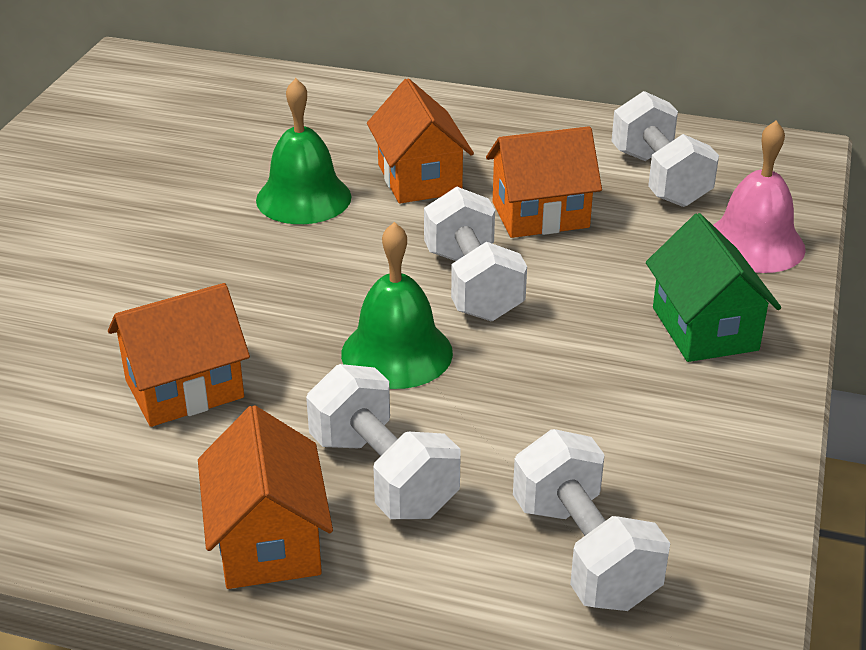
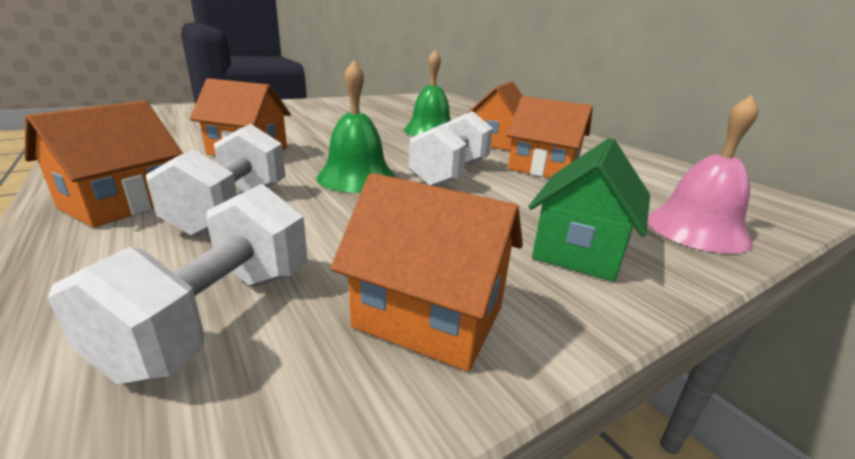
camera: 40 degrees right, 10 degrees down
white dumbbell [612,91,719,207] -> none
none -> orange house [330,173,523,371]

